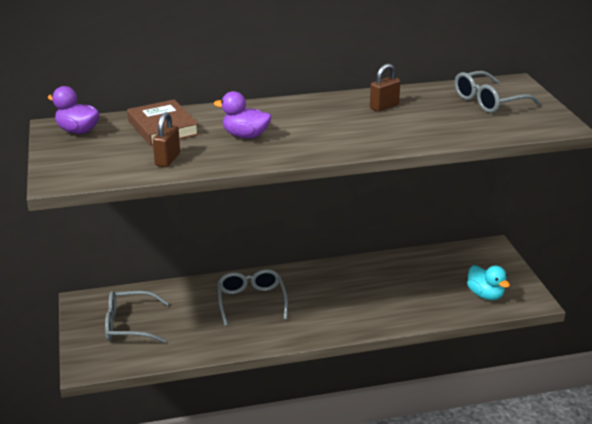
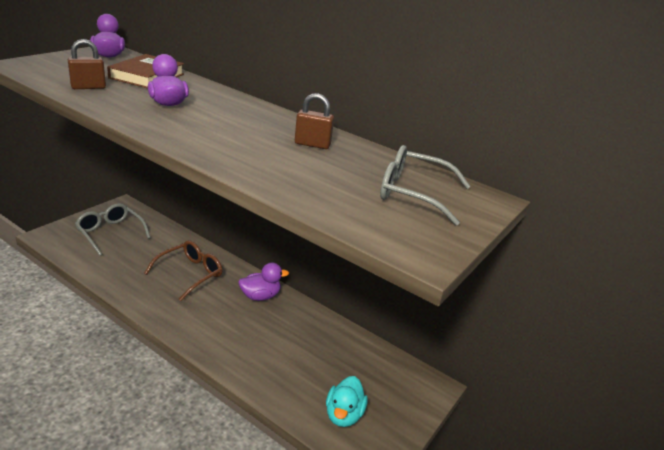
camera: 45 degrees right, 0 degrees up
grey glasses [217,269,288,326] -> brown glasses [144,240,222,301]
none -> purple duck [238,263,289,301]

